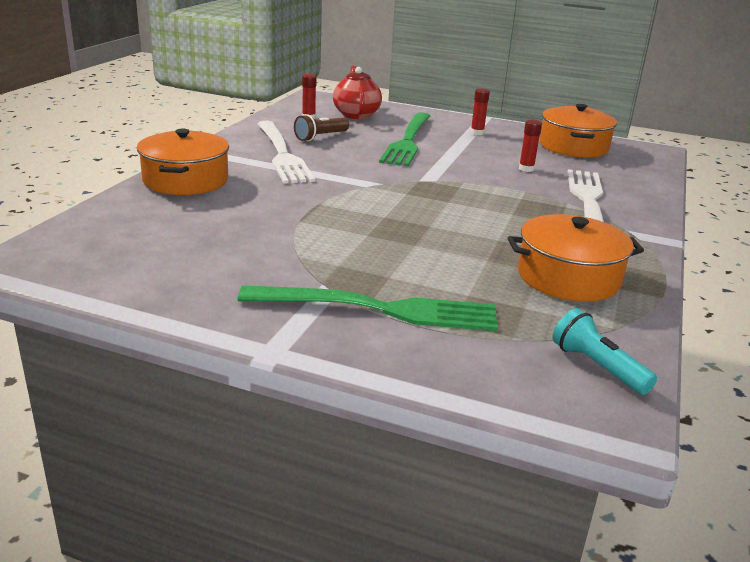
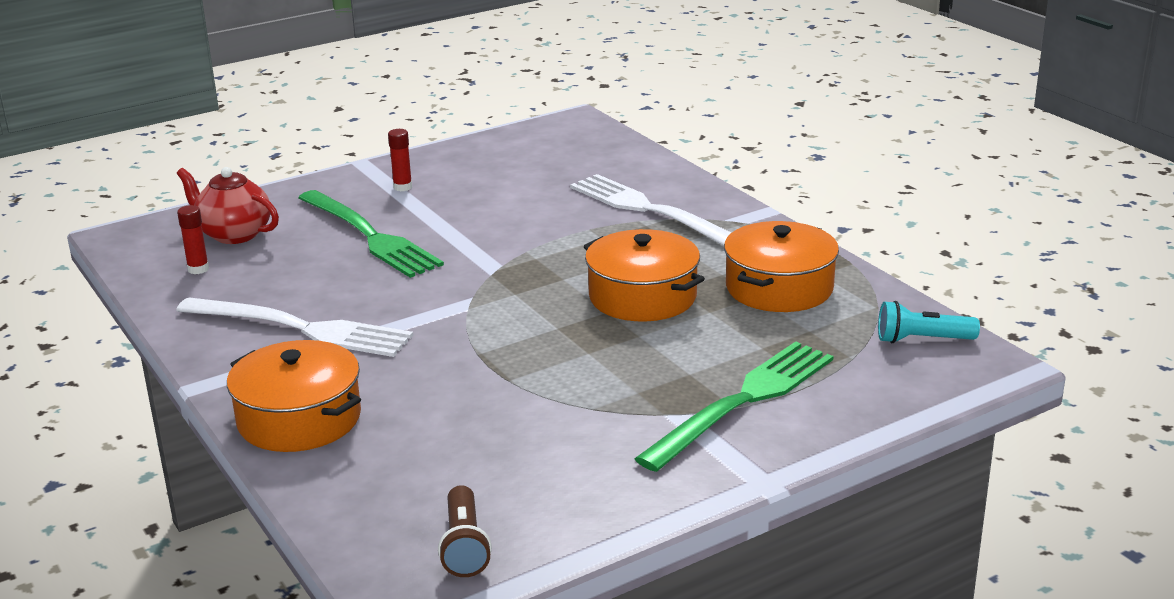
camera: 50 degrees left, 0 degrees up
brown flashlight [294,114,349,141] -> brown flashlight moved to [438,485,492,577]
red glue stick [519,120,542,172] -> none
orange pot [540,104,617,158] -> orange pot moved to [584,229,705,322]

